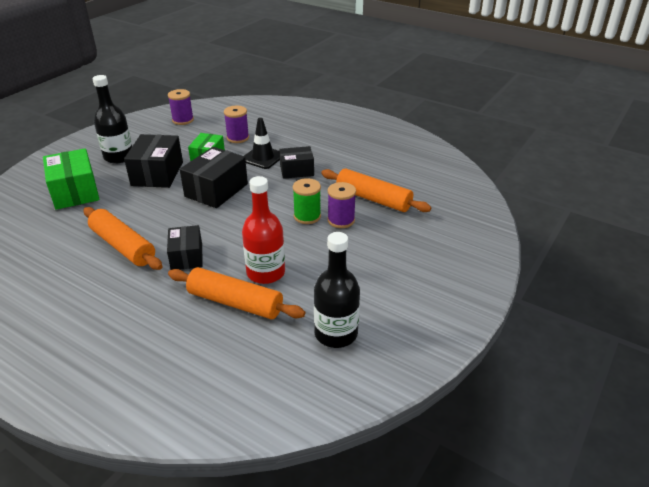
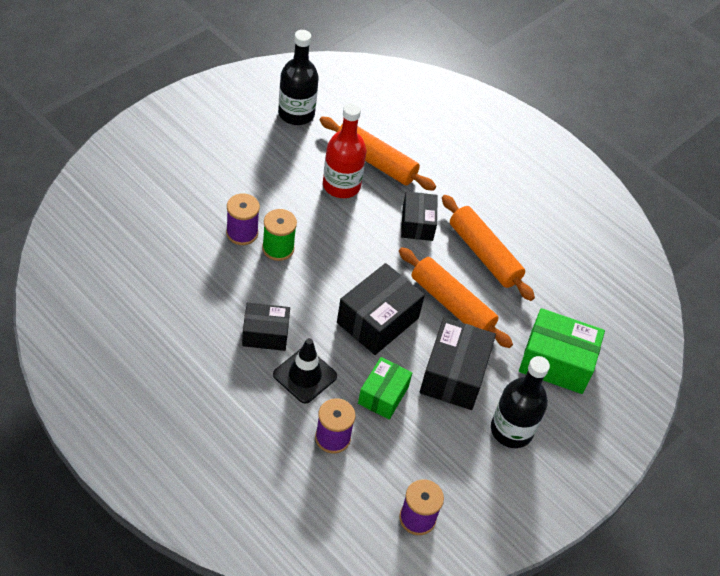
camera: 175 degrees left, 15 degrees up
green box [43,148,100,210] -> green box turned 60 degrees counterclockwise [519,308,605,394]
orange rolling pin [321,168,431,212] -> orange rolling pin moved to [399,247,513,348]

